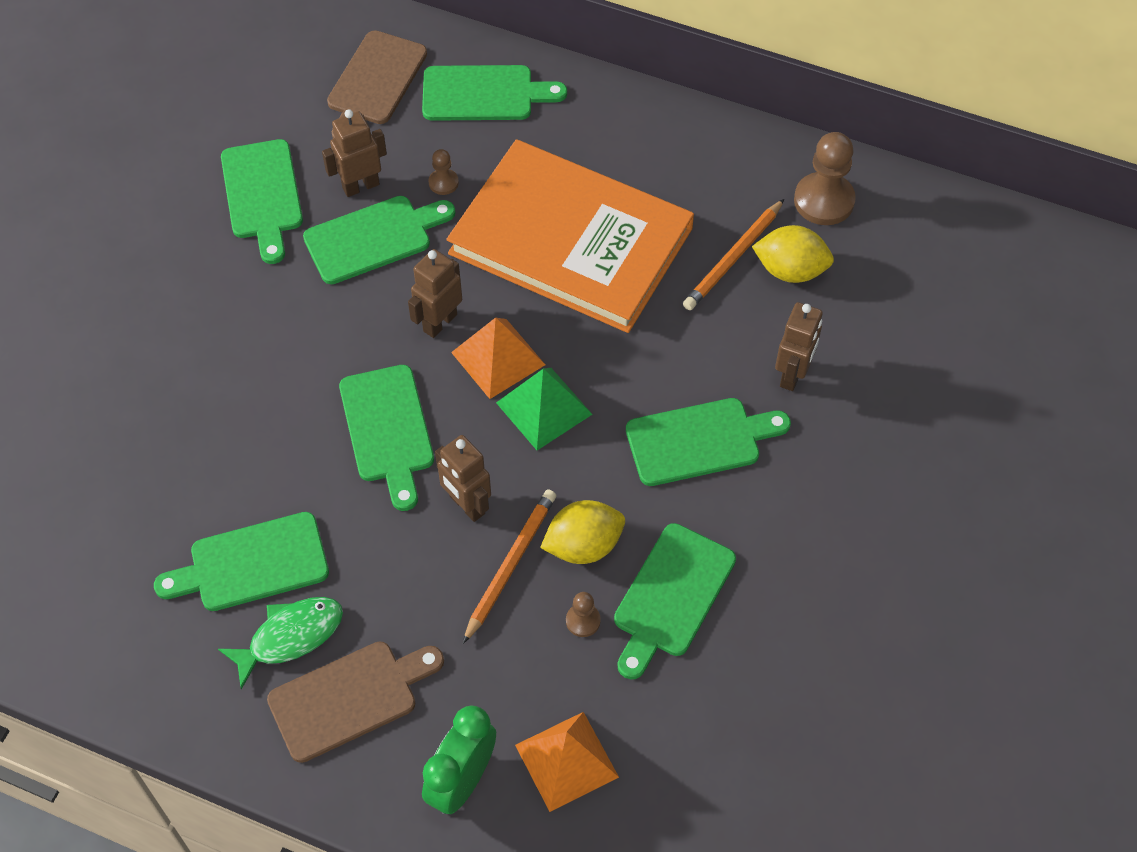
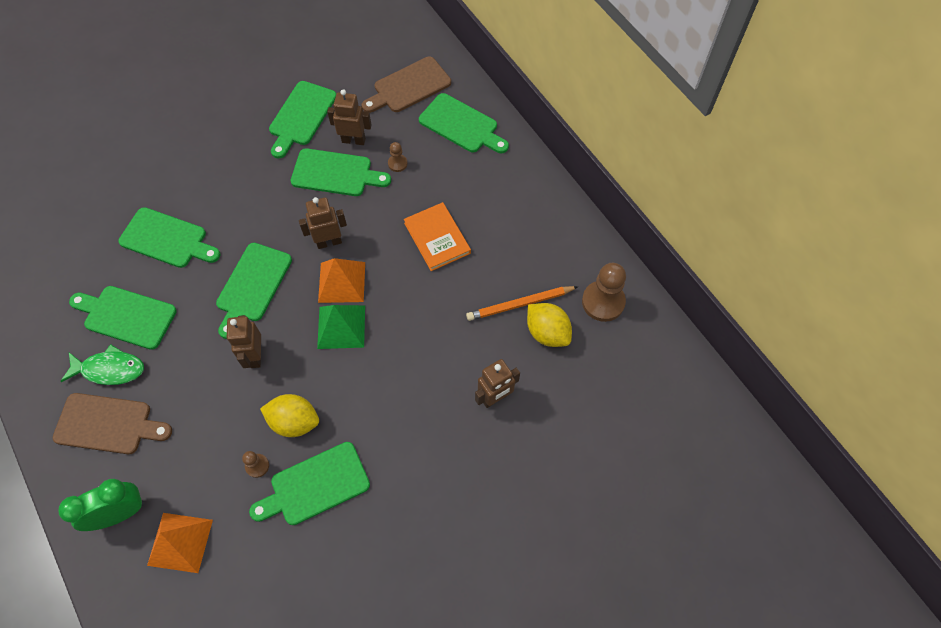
camera: 35 degrees right, 5 degrees up
orange book [446,139,694,333] -> orange book [404,202,471,271], size x0.46
orange pencil [463,490,556,644] -> none
green cutting board [626,398,791,486] -> green cutting board moved to [118,207,220,268]

